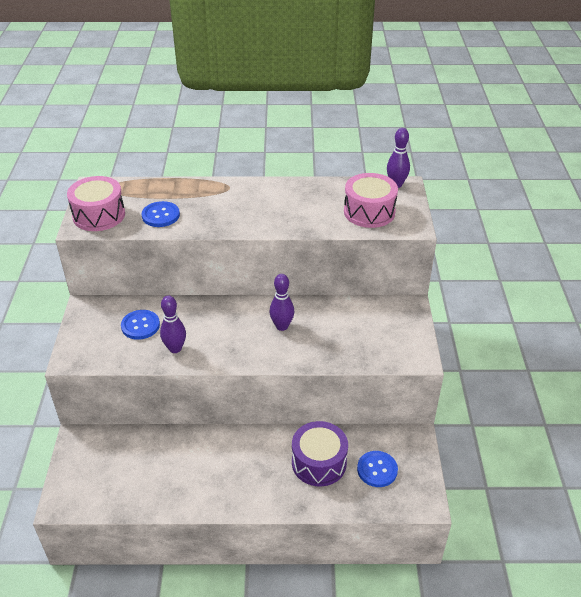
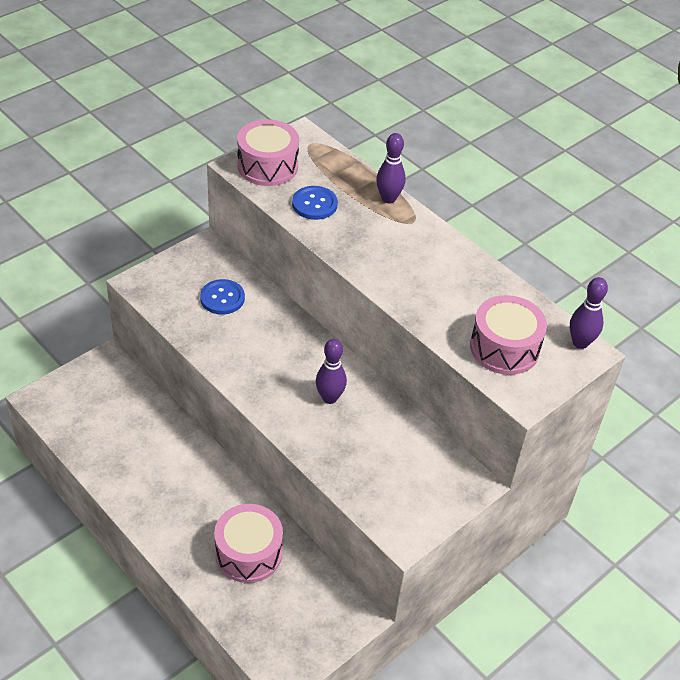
camera: 45 degrees right, 5 degrees up
purple bowling pin [160,296,186,353] -> purple bowling pin moved to [376,133,406,204]
purple drum [292,421,348,486] -> pink drum [214,504,283,583]
blue button [357,451,398,487] -> none

